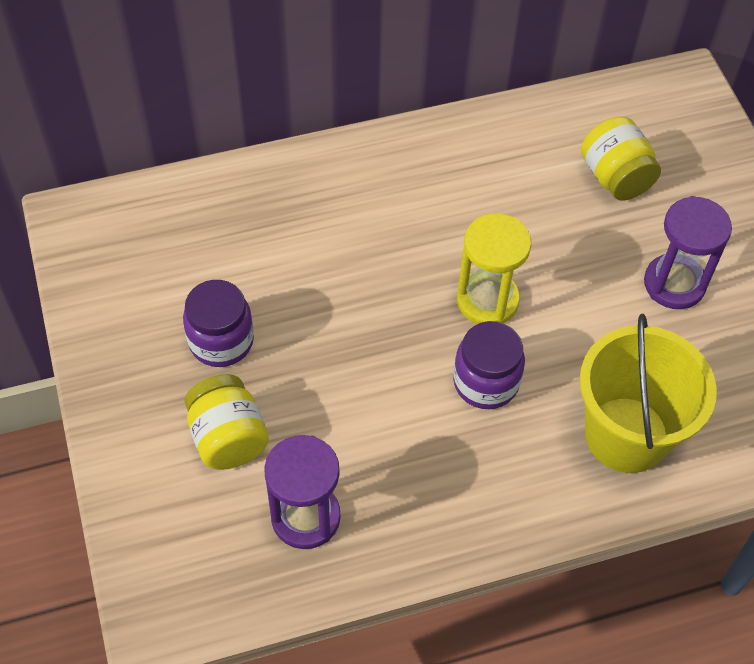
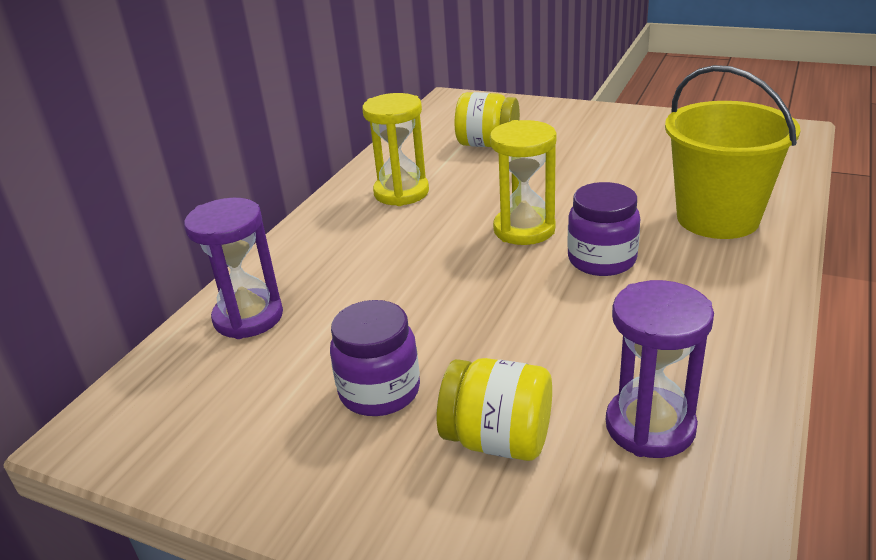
camera: 45 degrees left, 25 degrees down
purple hourglass [644,196,732,309] -> purple hourglass moved to [184,198,283,339]
none -> yellow hourglass [362,93,429,206]

